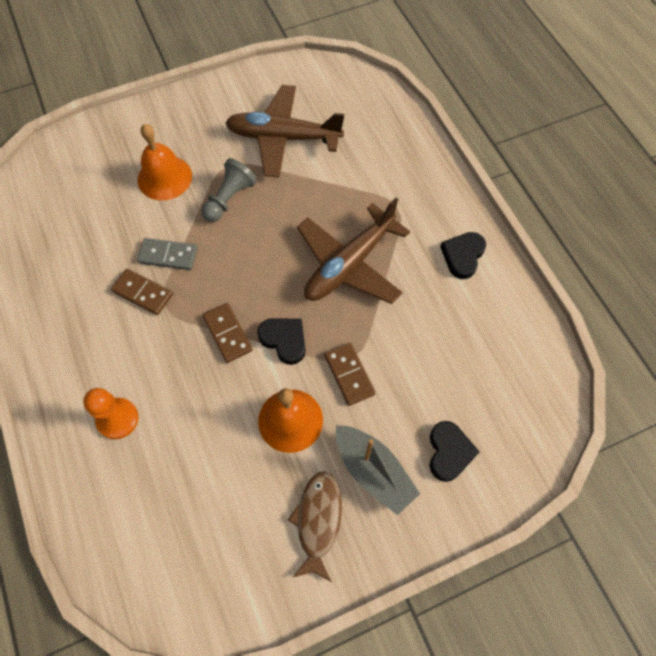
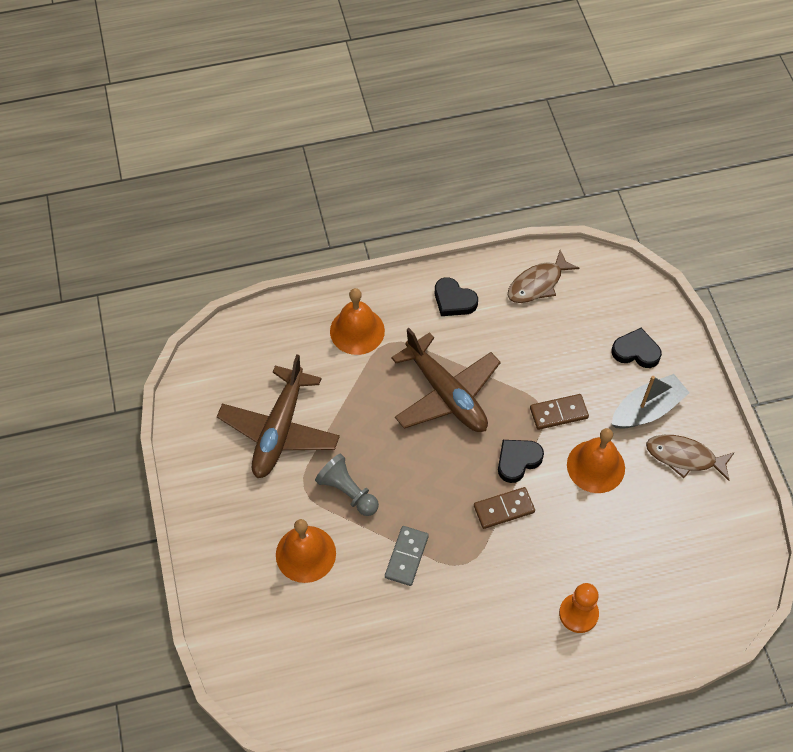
camera: 80 degrees left, 5 degrees down
brown domino [111,268,173,315] -> none
none -> orange bell [330,288,385,355]
none -> brown fish [508,250,580,303]

